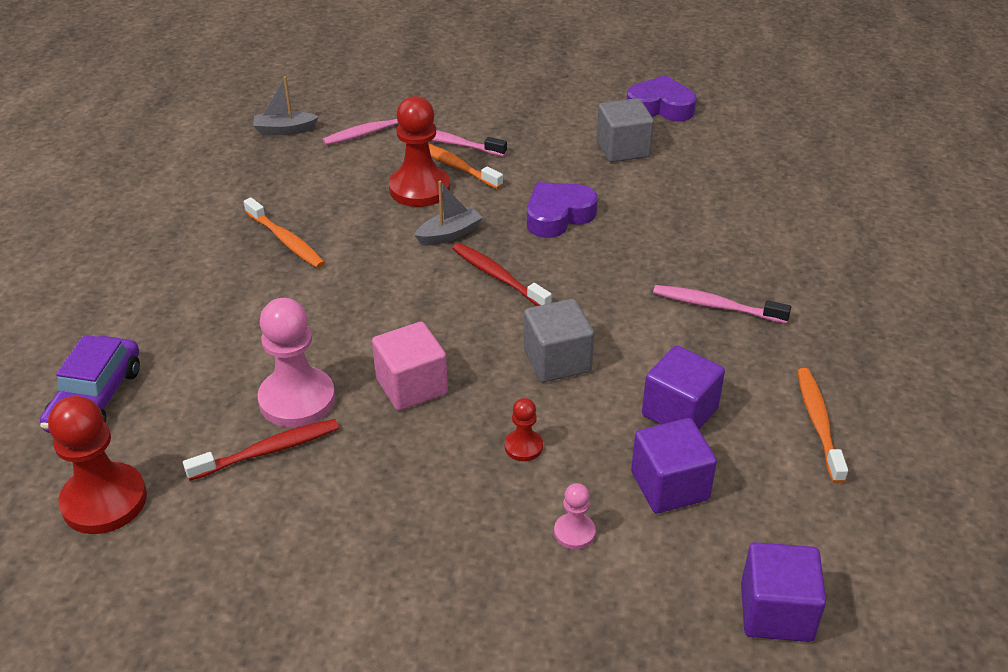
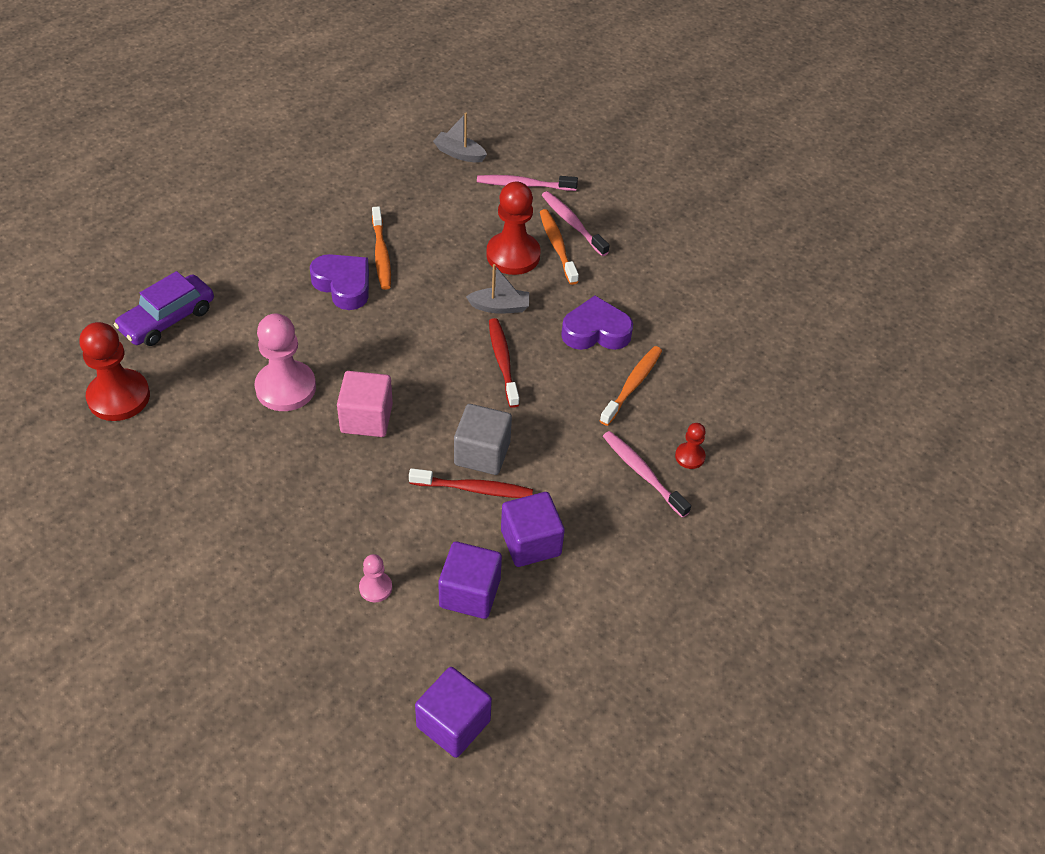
camera: 30 degrees right, 10 degrees up
red toothbrush [183,419,339,481] -> red toothbrush moved to [409,468,533,498]
red pawn [505,398,543,461] -> red pawn moved to [675,423,706,469]
grey cube [597,98,654,162] -> none
purple heart [627,75,697,121] -> purple heart moved to [310,254,369,310]
orange toothbrush [797,368,848,484] -> orange toothbrush moved to [600,346,662,426]

